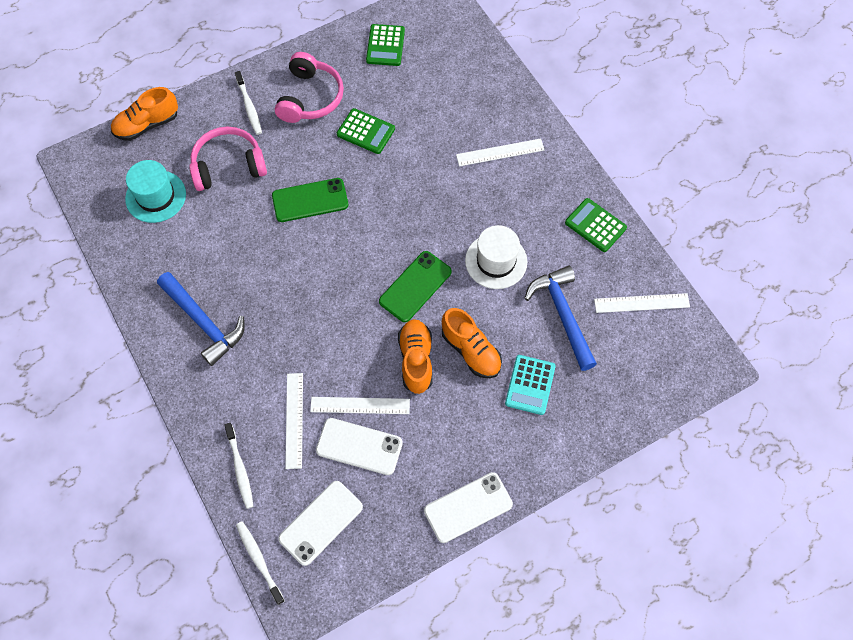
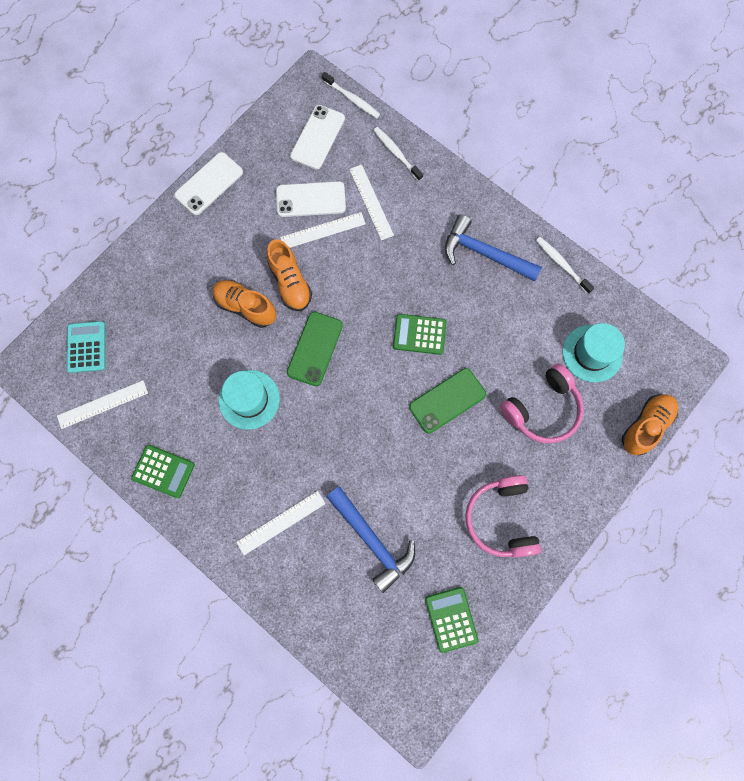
camera: 160 degrees right, 10 degrees up
white toothbrush [235,71,262,135] -> white toothbrush moved to [536,237,594,294]
green calculator [337,108,395,154] -> green calculator moved to [393,314,446,355]
white hat [465,225,527,289] -> turquoise hat [219,370,280,430]
turquoise calculator [505,355,556,415] -> turquoise calculator moved to [67,321,106,373]
blue hammer [524,266,597,371] -> blue hammer moved to [327,486,415,593]

